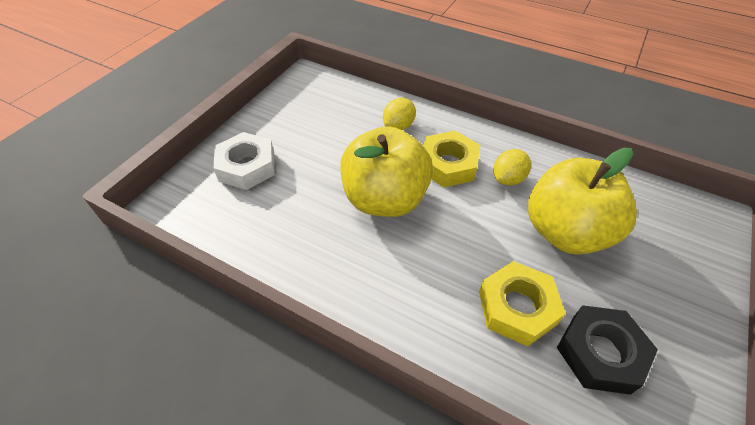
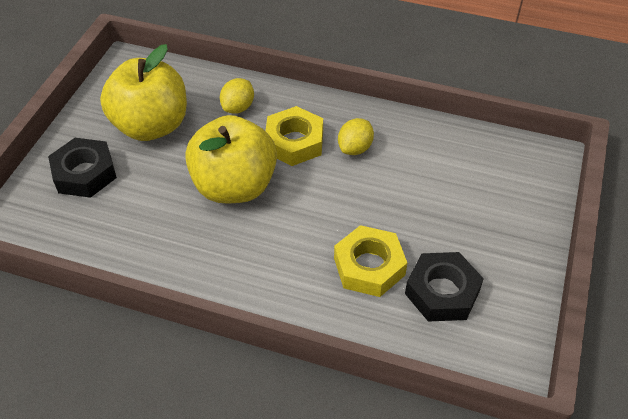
camera: 10 degrees left, 0 degrees up
white nut [213,132,275,190] -> black nut [48,138,117,198]
yellow apple [528,148,637,255] -> yellow apple moved to [100,44,187,141]

